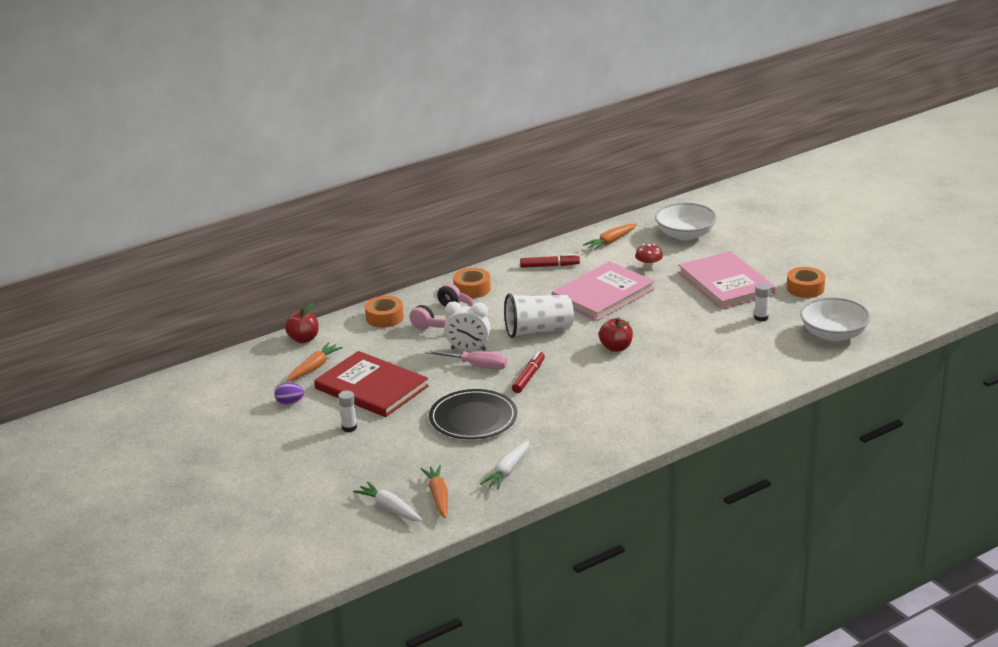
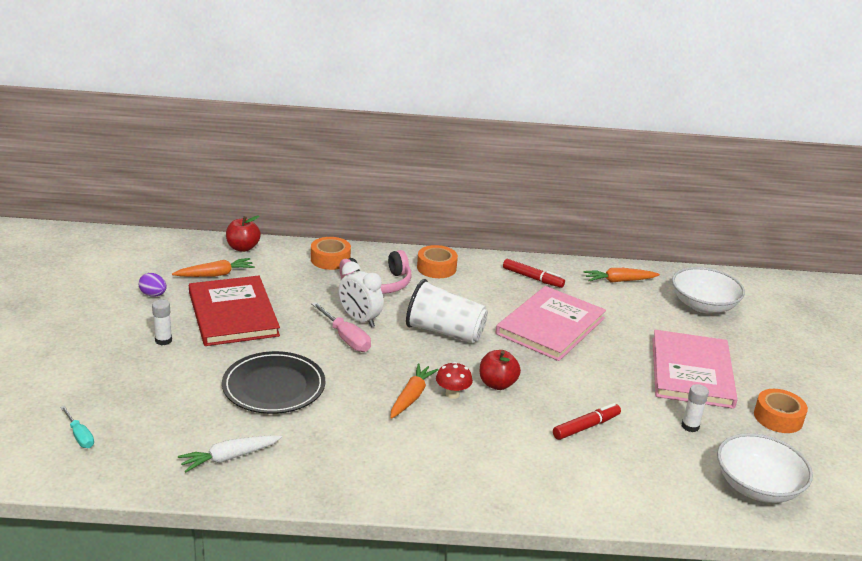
camera: 30 degrees right, 0 degrees up
white carrot [353,482,423,522] -> turquoise screwdriver [60,406,94,448]
orange carrot [420,465,448,518] -> orange carrot moved to [390,363,439,419]
red marker [512,351,545,393] -> red marker moved to [553,403,621,440]
pink book [552,261,655,321] -> pink book turned 45 degrees counterclockwise [496,286,606,361]
red mushroom [635,244,663,271] -> red mushroom moved to [436,362,473,399]

